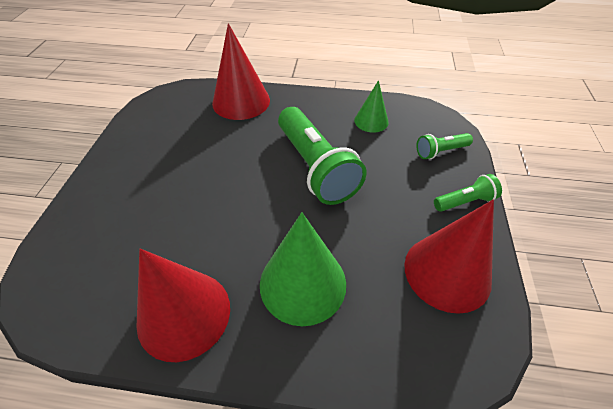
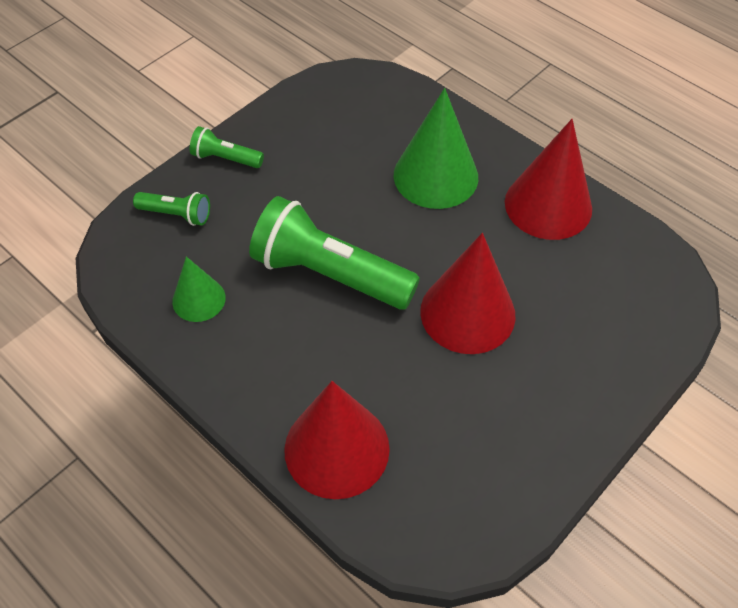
camera: 145 degrees left, 5 degrees up
green flashlight [278,107,367,205] -> green flashlight turned 75 degrees counterclockwise [249,196,420,310]
red cone [404,200,494,314] -> red cone moved to [420,233,516,354]

